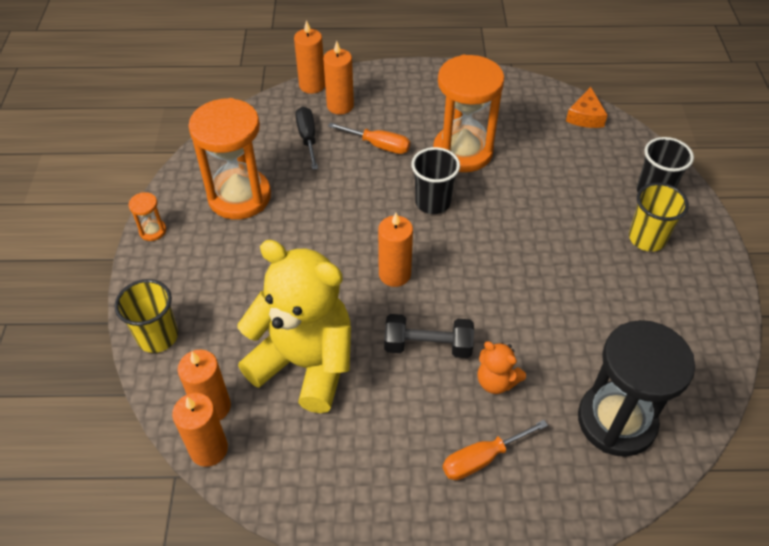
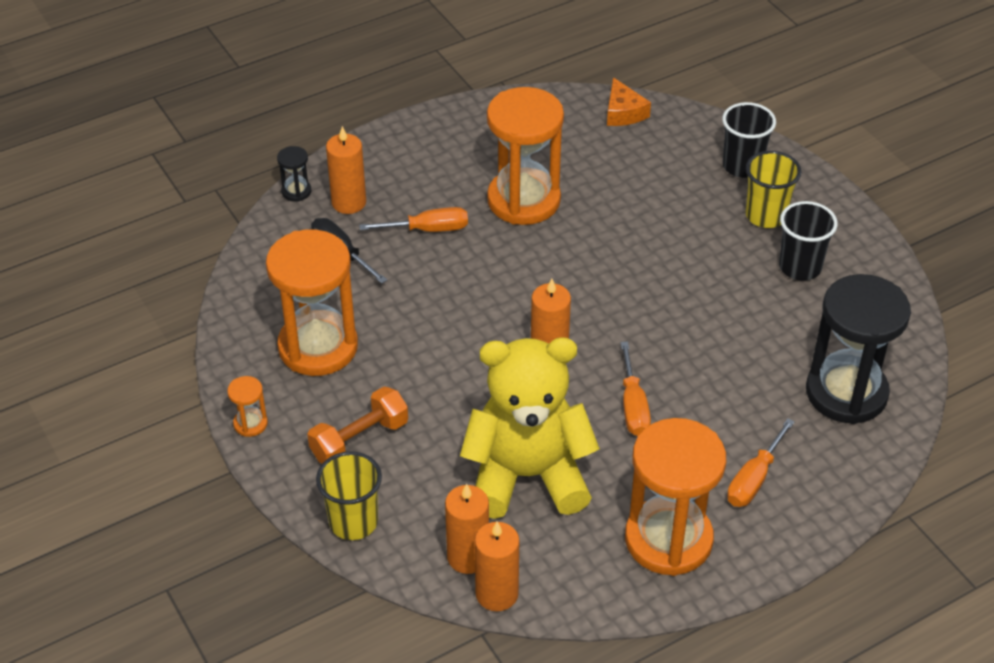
camera: 30 degrees left, 5 degrees down
orange candle [294,20,325,94] -> black hourglass [277,146,311,202]
black dumbbell [384,314,474,358] -> orange screwdriver [620,341,651,436]
black cup [411,147,460,214] -> black cup moved to [779,201,838,281]
orange teddy bear [478,341,526,394] -> none
none -> orange dumbbell [307,387,408,464]
none -> orange hourglass [625,418,726,576]

